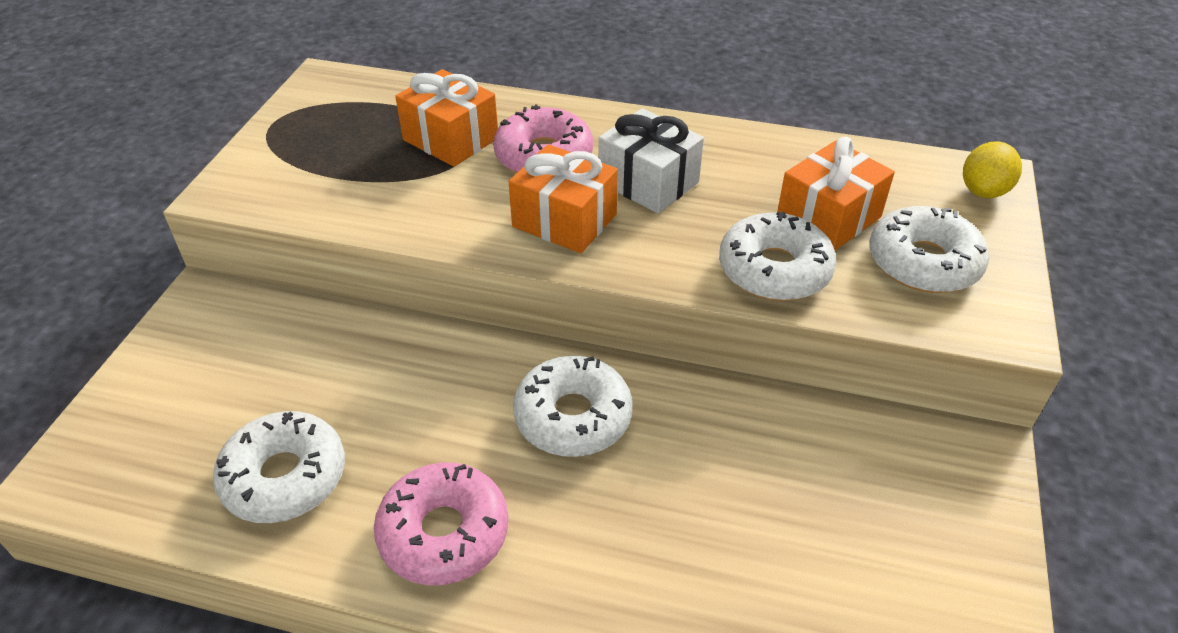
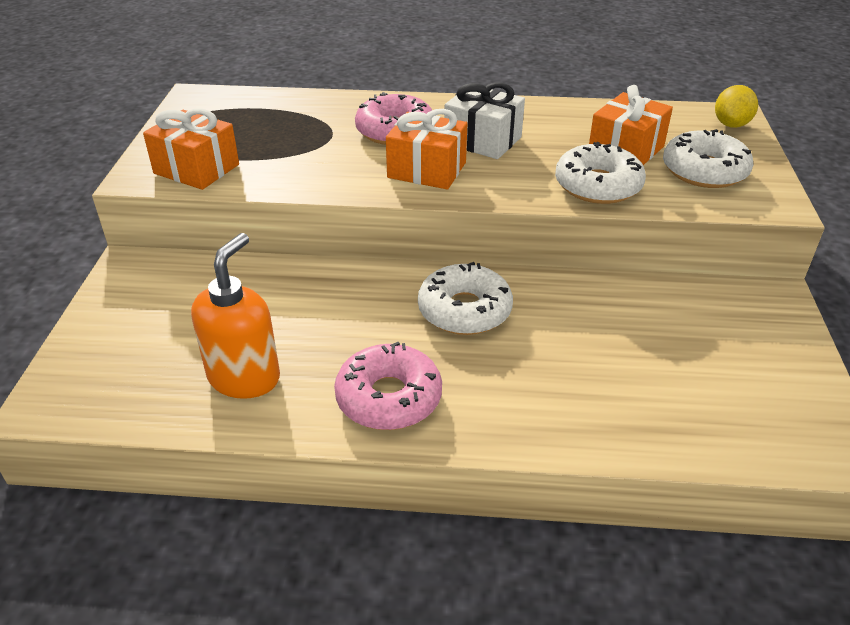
camera: 10 degrees left, 5 degrees down
white donut [213,411,345,523] -> orange soap dispenser [191,233,280,399]
orange gift [395,69,498,167] -> orange gift moved to [143,109,239,190]

